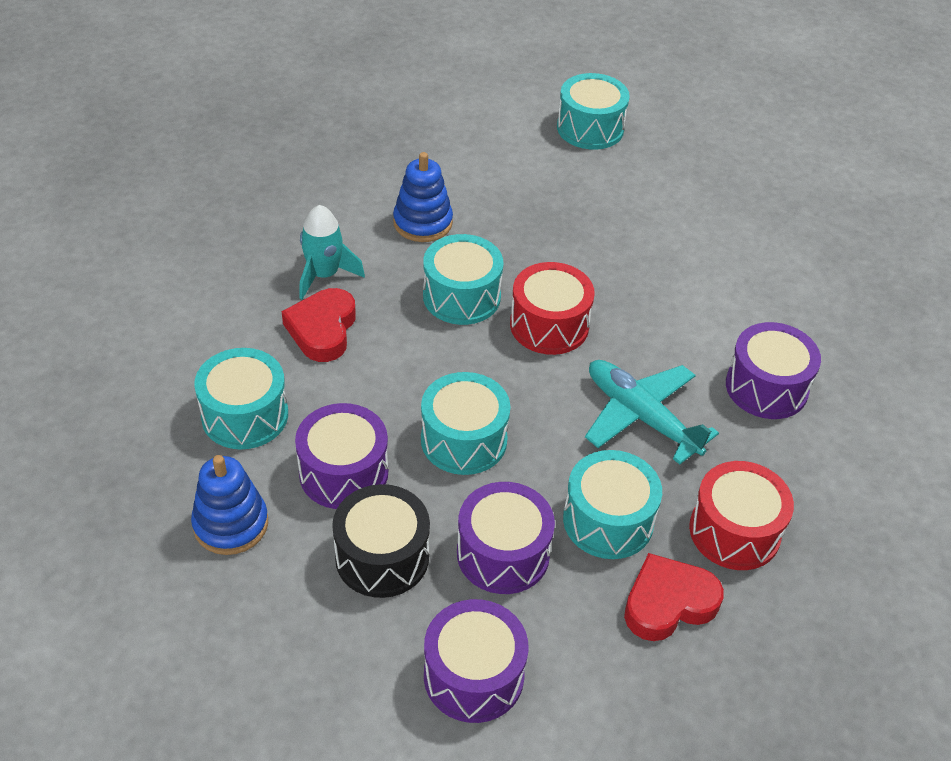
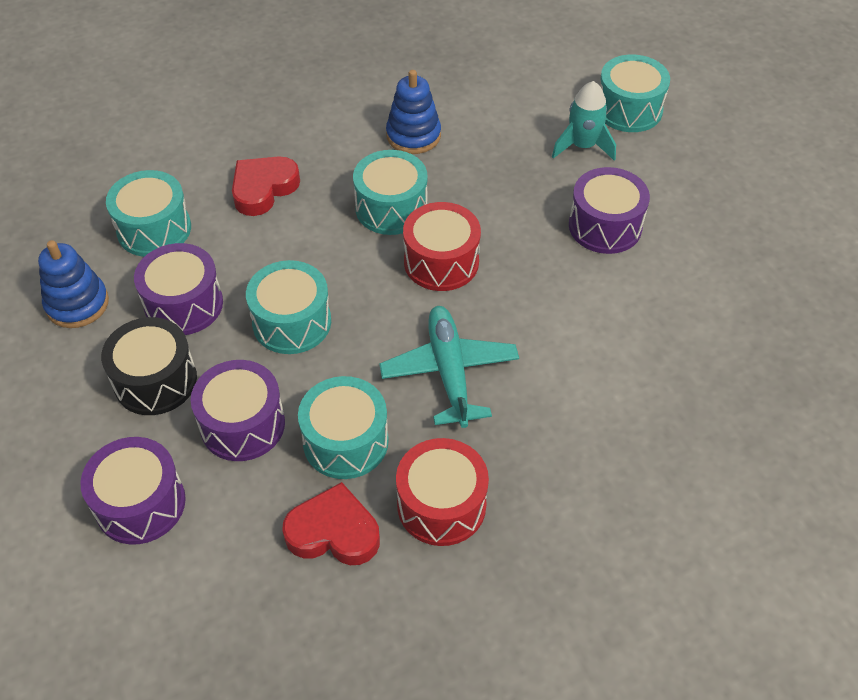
camera: 35 degrees right, 5 degrees up
turquoise rocket [299,205,365,299] -> turquoise rocket moved to [552,81,616,161]
purple drum [726,322,821,419] -> purple drum moved to [569,167,650,254]

